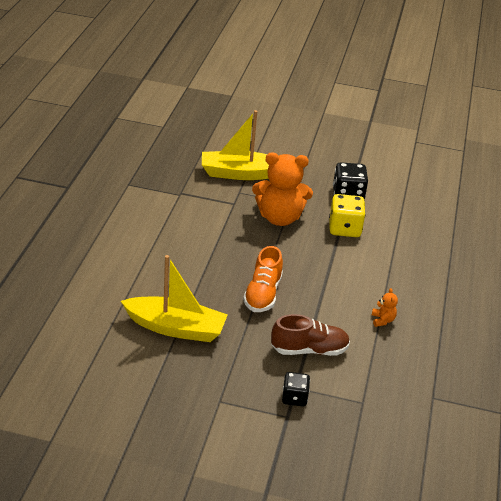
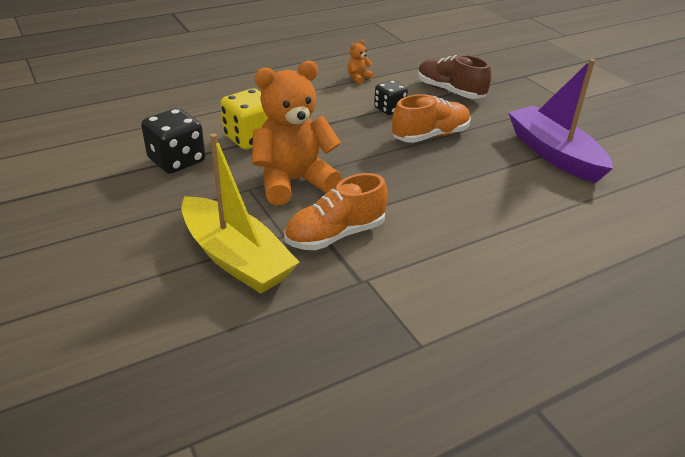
camera: 130 degrees left, 0 degrees up
yellow boat [121,255,228,342] -> purple boat [508,59,613,183]
orange teddy bear [252,153,313,226] -> orange teddy bear turned 75 degrees counterclockwise [252,61,342,206]
black dice [282,372,310,406] -> black dice moved to [374,80,408,115]
none -> orange shoe [284,173,388,250]

